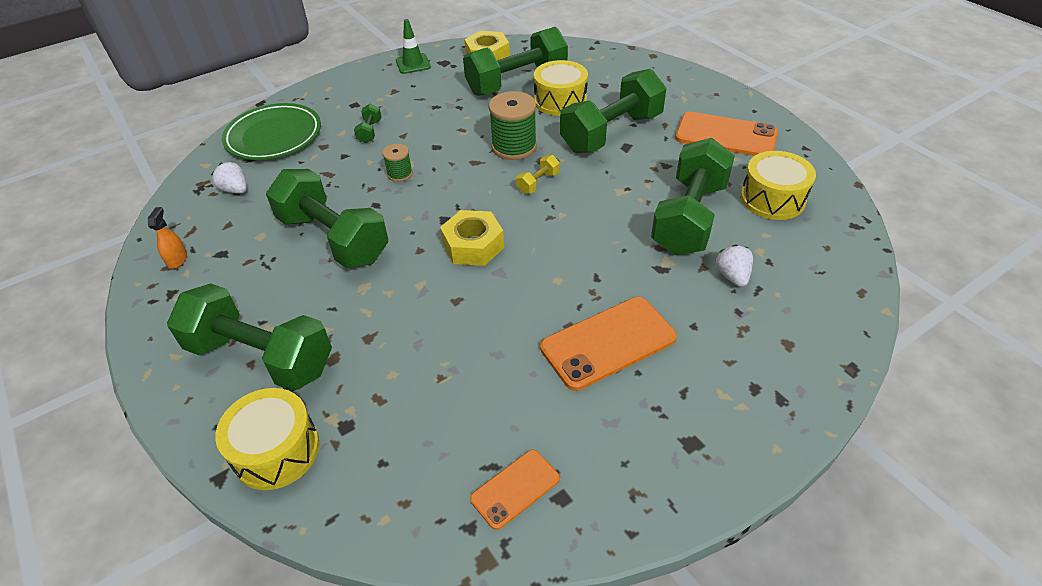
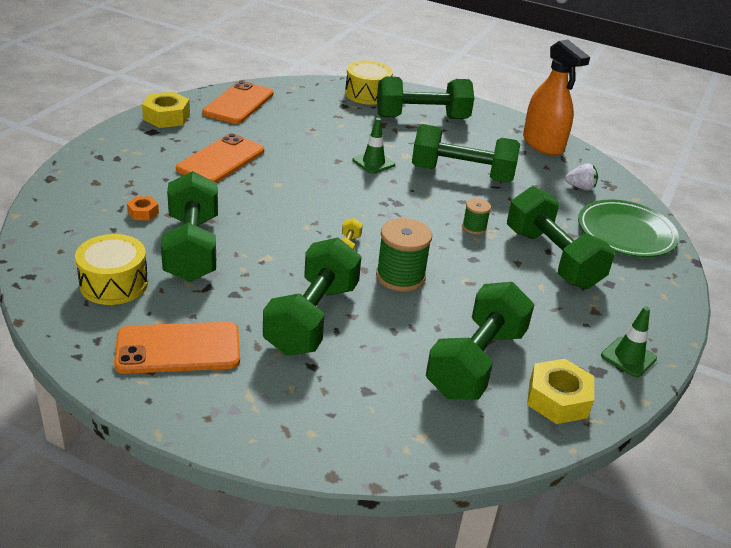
camera: 145 degrees right, 10 degrees down
orange spray bottle [148,207,187,269] -> orange spray bottle [523,40,590,155], size x2.48
green dumbbell [354,104,381,143] -> green dumbbell [507,186,615,289], size x2.48
yellow nut [440,210,504,266] -> yellow nut moved to [142,92,190,128]
orange phone [470,450,560,530] -> orange phone [202,81,273,124], size x1.75
yellow drum [534,60,588,116] -> none
white strawberry [715,244,753,287] -> orange nut [127,196,159,220]
none -> green traffic cone [352,118,395,174]

